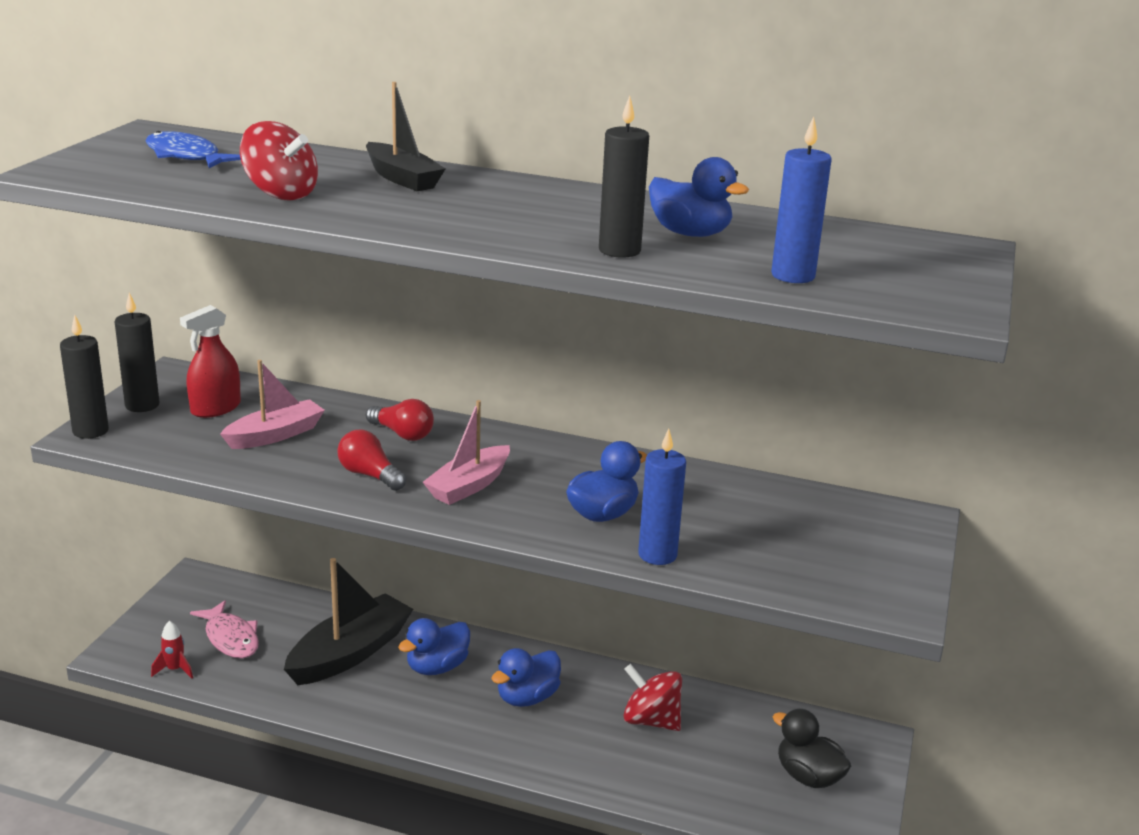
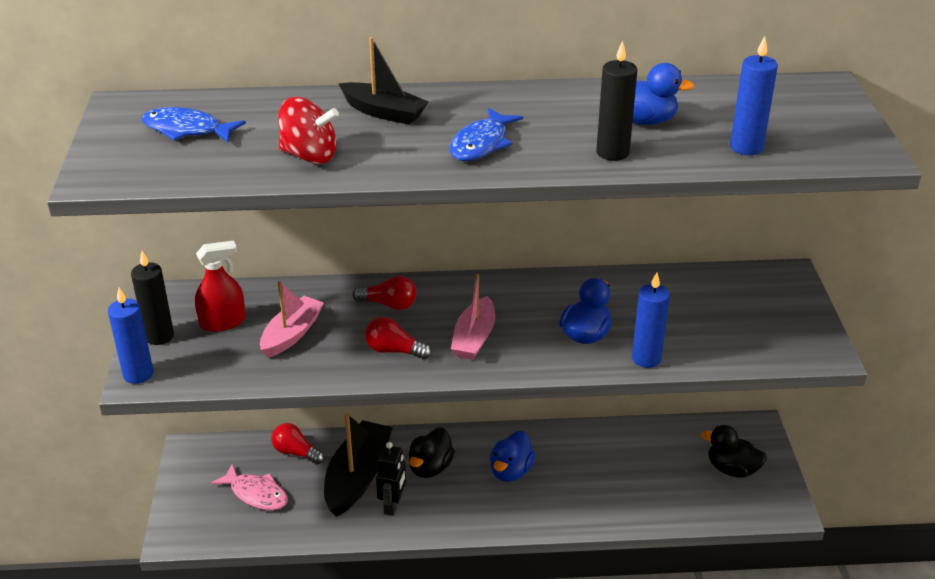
camera: 20 degrees left, 10 degrees up
black candle [60,315,109,439] -> blue candle [108,288,154,384]
red rocket [151,621,193,679] -> none
red spray bottle [180,305,241,418] -> red spray bottle turned 135 degrees counterclockwise [195,240,246,332]
blue duck [398,618,470,675] -> black duck [409,428,455,478]
red spinning top [623,664,682,731] -> none
none -> red light bulb [271,423,324,465]
none -> black robot [376,442,406,516]
none -> blue fish [450,108,523,161]

